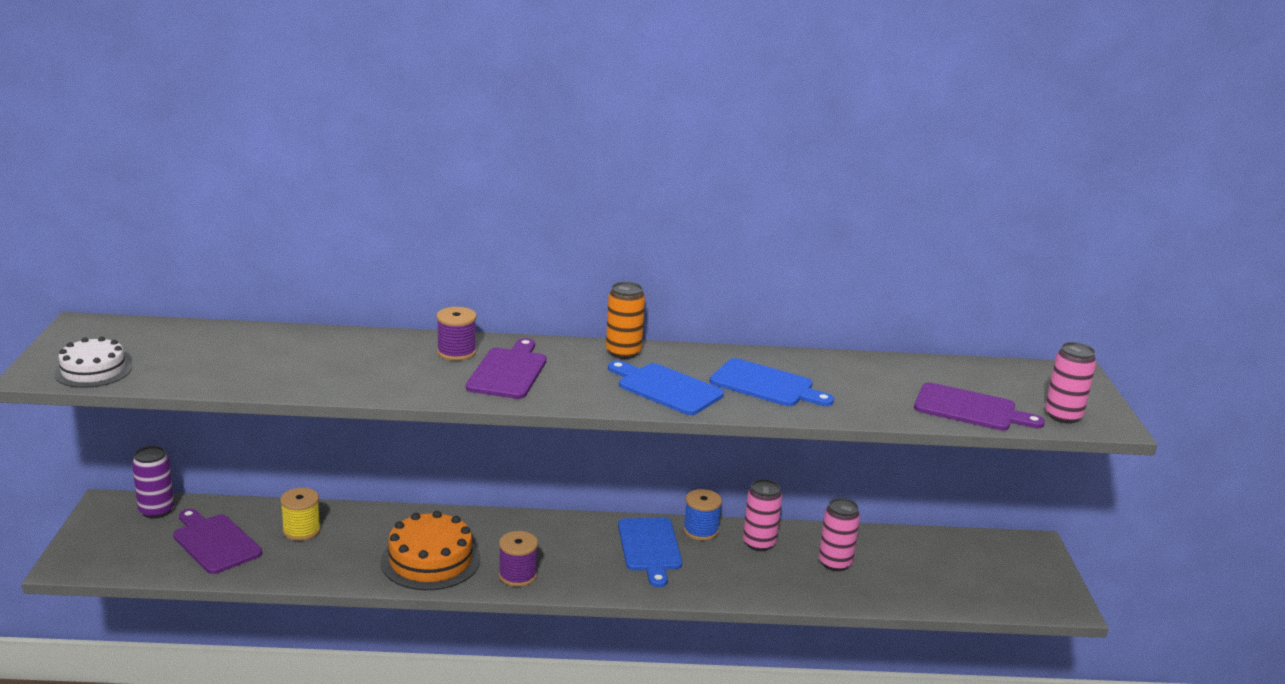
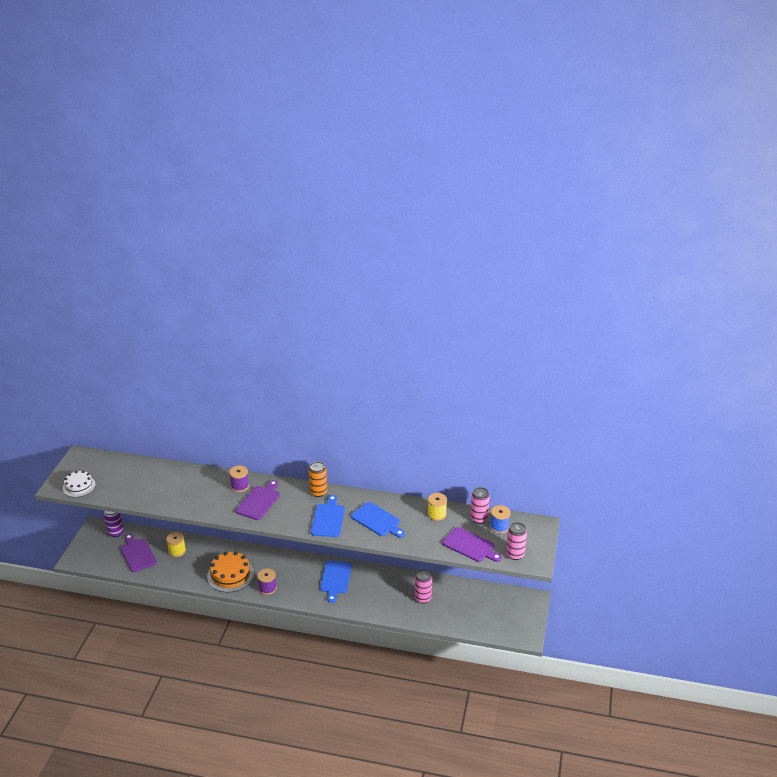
camera: 15 degrees right, 10 degrees up
blue cutting board [608,361,724,415] -> blue cutting board turned 45 degrees clockwise [311,495,345,537]
blue spool [683,489,722,541] -> blue spool moved to [490,505,511,534]
pink can [743,479,782,551] -> pink can moved to [470,487,490,524]
none -> yellow spool [428,493,447,521]

